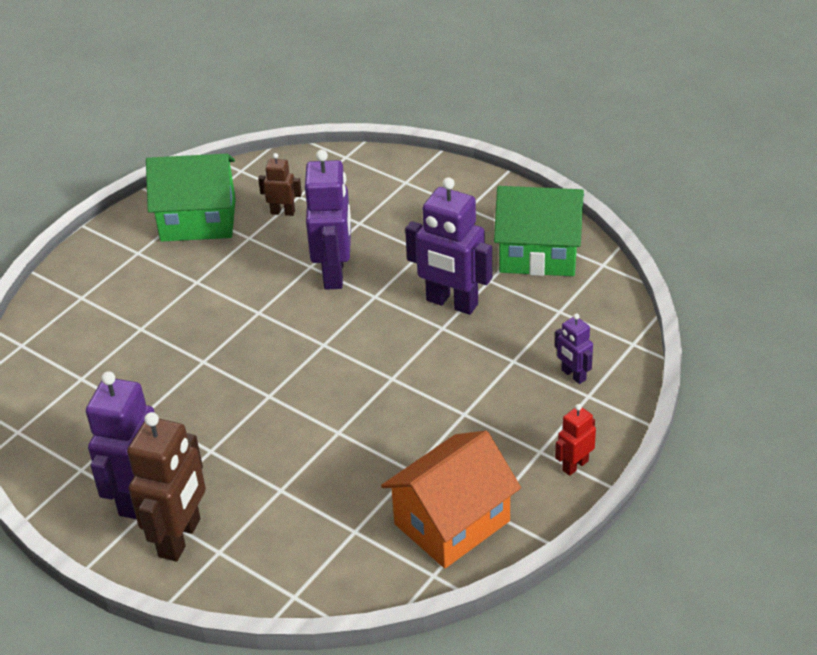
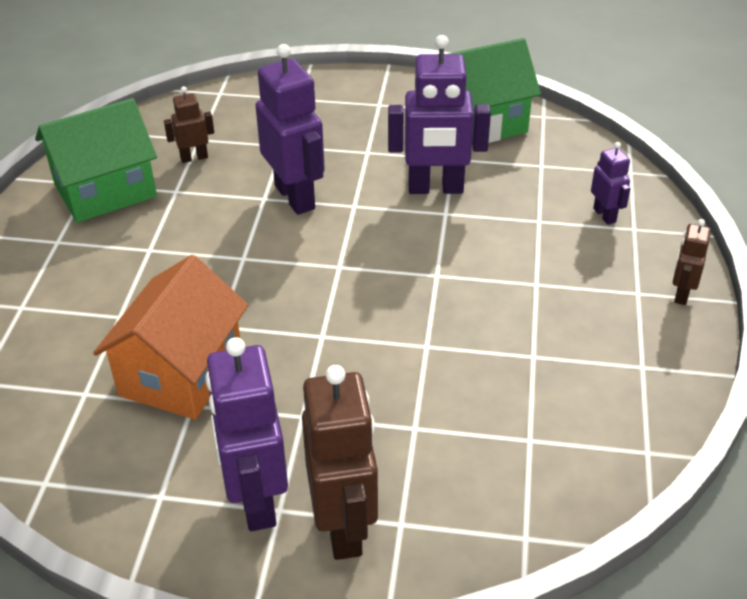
camera: 30 degrees left, 0 degrees up
orange house [381,431,521,568] -> orange house moved to [93,255,248,420]
purple robot [555,313,593,384] -> purple robot turned 135 degrees counterclockwise [591,142,630,225]
red robot [555,404,596,476] -> brown robot [673,219,711,305]

